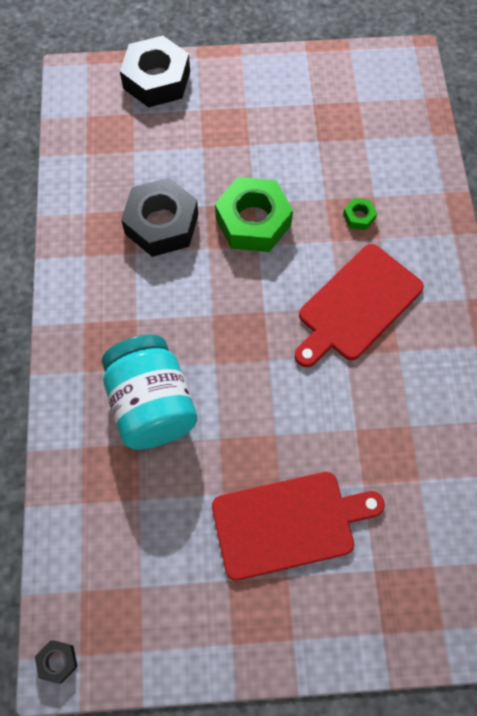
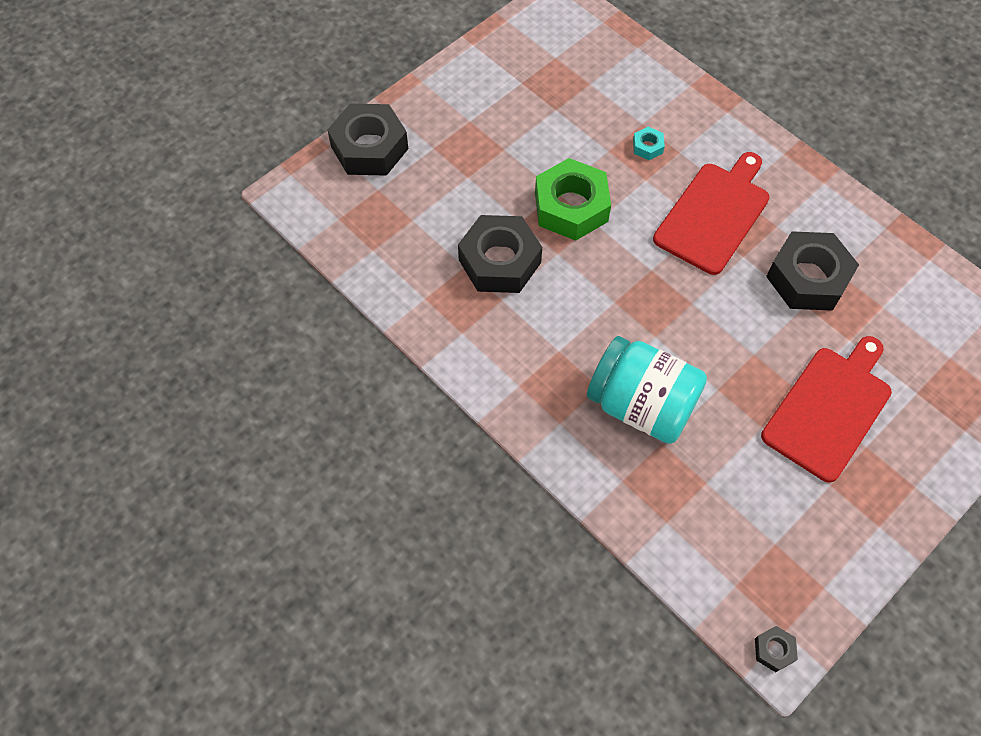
camera: 40 degrees left, 5 degrees down
red cutting board [294,244,424,367] -> red cutting board turned 150 degrees counterclockwise [653,152,770,275]
green nut [343,198,377,230] -> turquoise nut [633,127,665,160]
none -> black nut [766,231,859,311]

